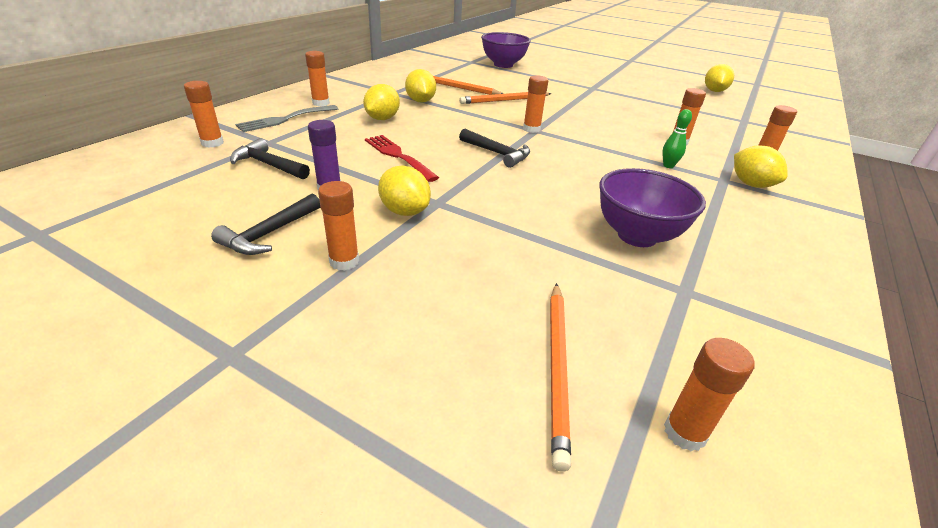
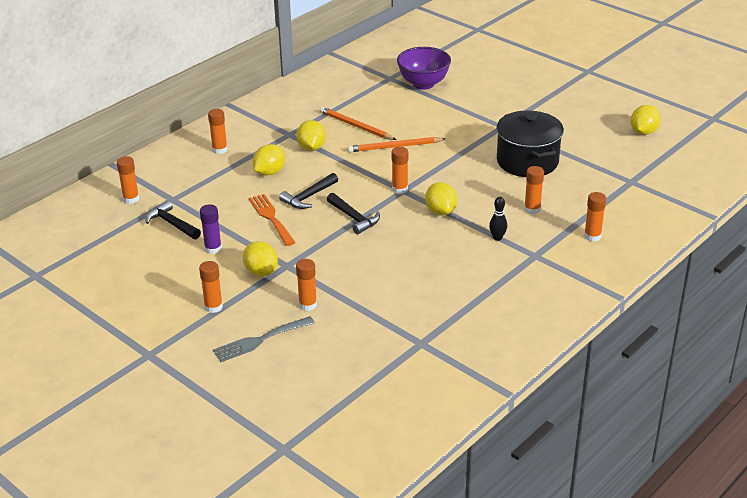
camera: 15 degrees right, 0 degrees up
black hammer [211,194,321,255] -> black hammer moved to [279,173,338,209]
grey fork [235,105,338,132] -> grey fork moved to [213,316,315,362]
red fork [365,135,439,182] -> orange fork [249,194,296,246]
orange pencil [550,283,571,471] -> none
purple bowl [599,168,706,247] -> none
green bowling pin [662,109,692,168] -> black bowling pin [489,197,507,241]
orange glue stick [664,338,754,451] -> orange glue stick moved to [296,259,317,311]
yellow lemon [734,146,788,188] -> yellow lemon moved to [425,182,457,216]
none -> black pot [496,111,564,177]

